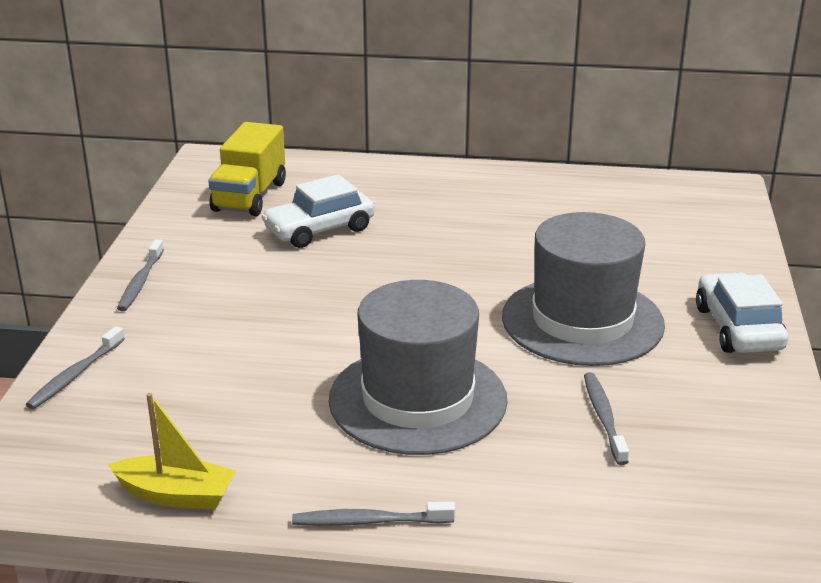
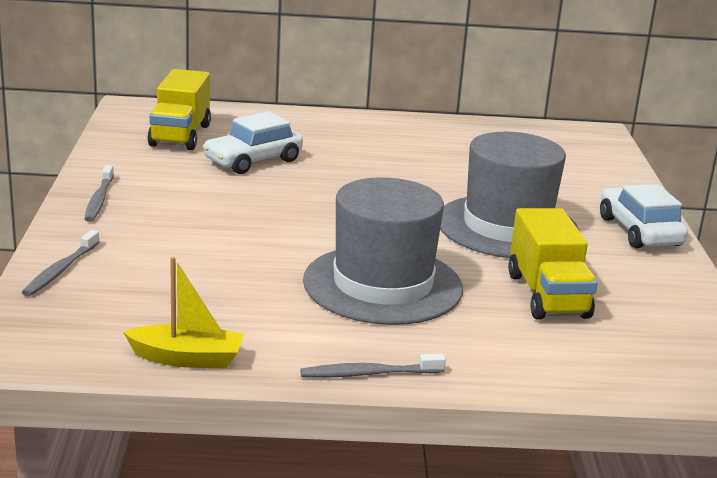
camera: 10 degrees left, 5 degrees down
grey toothbrush [584,373,629,465] -> yellow truck [508,208,598,320]

